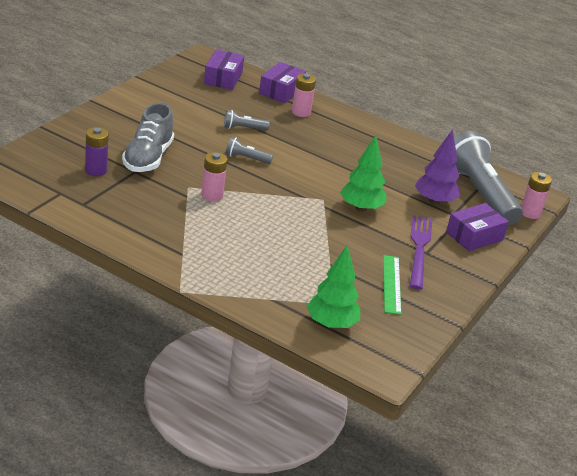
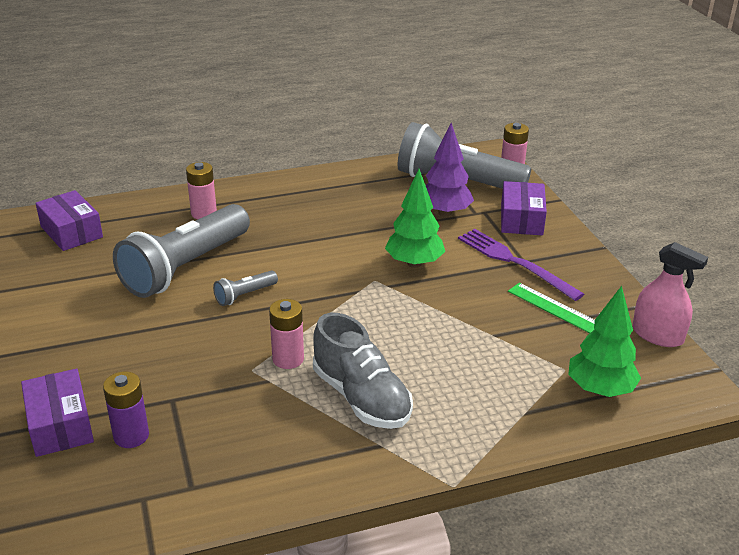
camera: 45 degrees left, 0 degrees up
grey shoe [122,102,174,172] -> grey shoe moved to [313,313,413,429]
grey flashlight [224,110,270,130] -> grey flashlight [113,204,250,298], size x2.38
purple box [259,62,306,103] -> purple box moved to [21,369,94,457]
none -> pink spray bottle [632,242,708,347]

